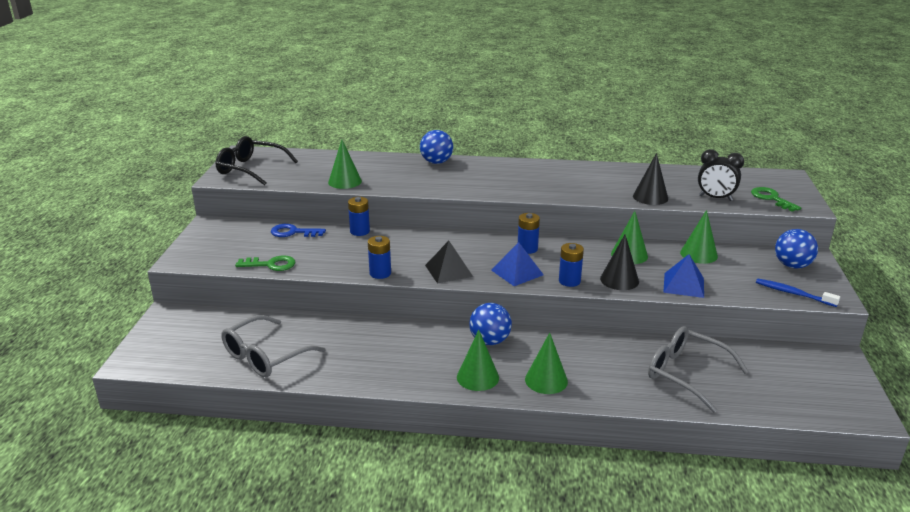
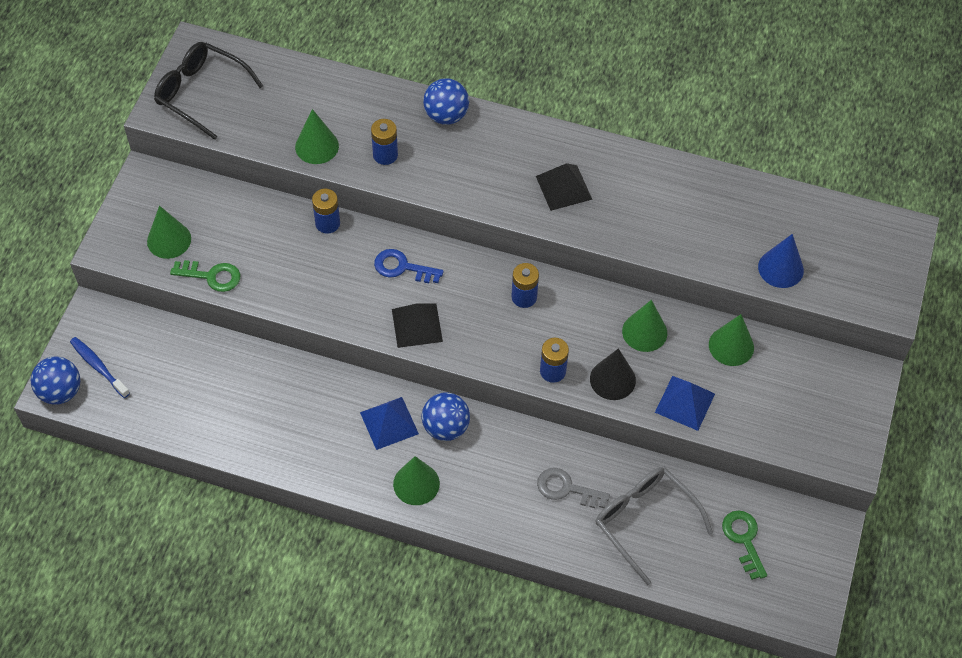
camera: 10 degrees right, 30 degrees up
grey glasses [221,315,326,377] -> none
blue key [271,224,326,237] -> blue key moved to [374,249,444,283]
blue battery [368,236,391,279] -> blue battery moved to [371,119,398,165]
blue pyramid [491,242,544,286] -> blue pyramid moved to [360,397,419,450]
green cone [525,333,568,394] -> green cone moved to [147,206,191,259]
black cone [633,153,668,205] -> none
black clock [698,149,744,201] -> blue cone [758,234,804,288]
green key [751,187,801,211] -> green key moved to [722,510,767,580]
blue toothbrush [756,279,840,307] -> blue toothbrush moved to [70,337,130,398]
blue ball [775,229,818,269] -> blue ball moved to [31,356,80,405]
none -> black pyramid [536,163,592,211]
none -> grey key [537,468,610,508]

